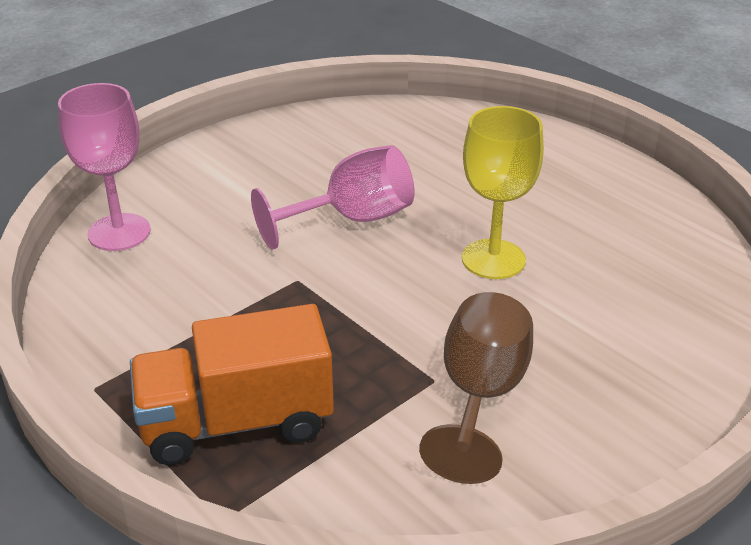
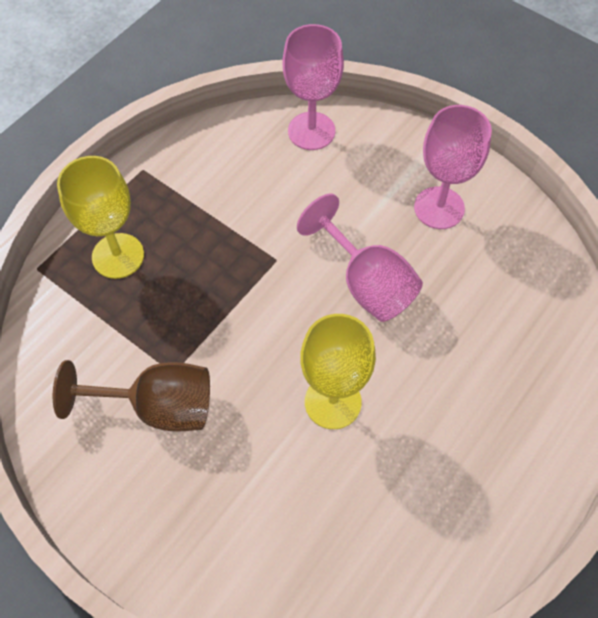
camera: 80 degrees right, 25 degrees up
orange truck [130,304,334,465] -> yellow goblet [57,156,144,279]
none -> pink goblet [414,105,492,229]

